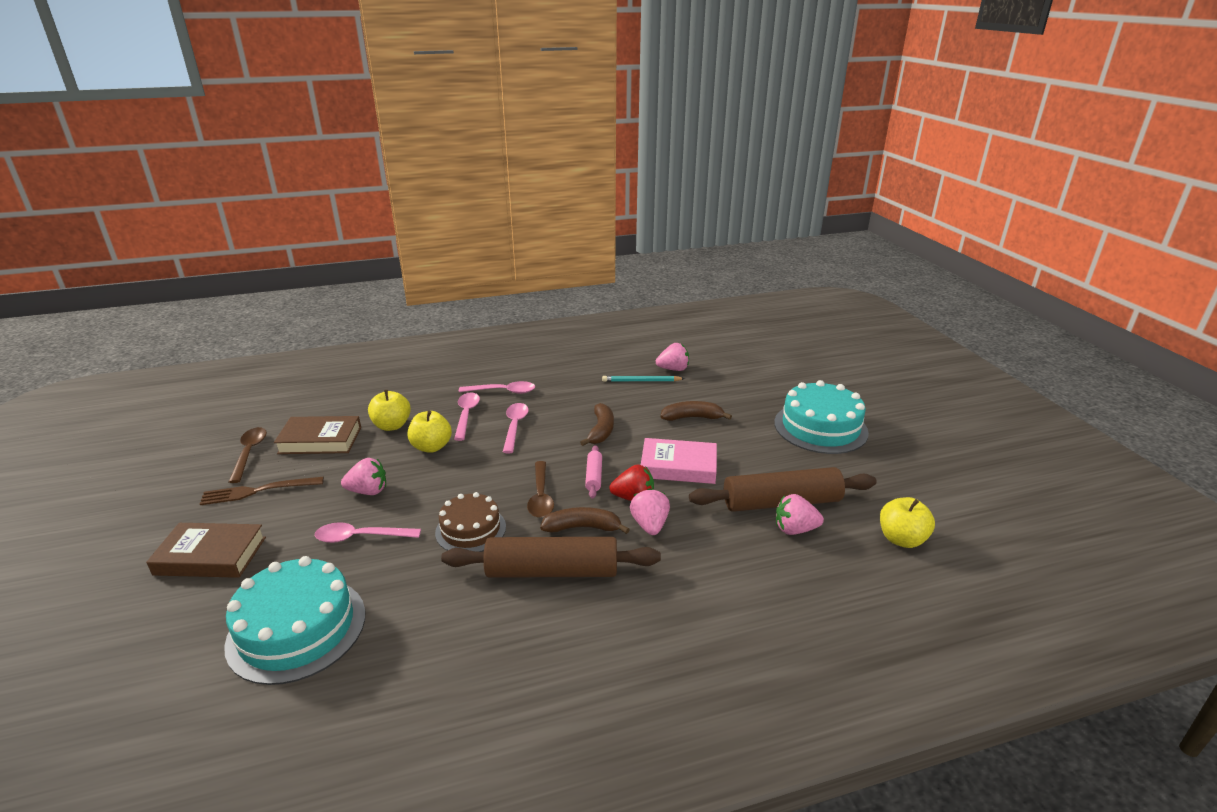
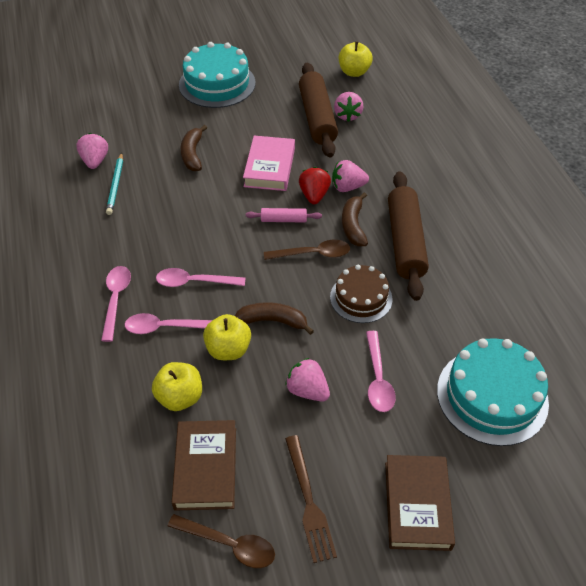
camera: 90 degrees left, 20 degrees up
brown spoon [229,427,267,483] -> brown spoon turned 150 degrees counterclockwise [168,514,275,568]
pink strawberry [341,458,386,495] -> pink strawberry turned 45 degrees counterclockwise [285,358,330,401]
brown banana [580,403,614,446] -> brown banana moved to [235,302,314,335]

